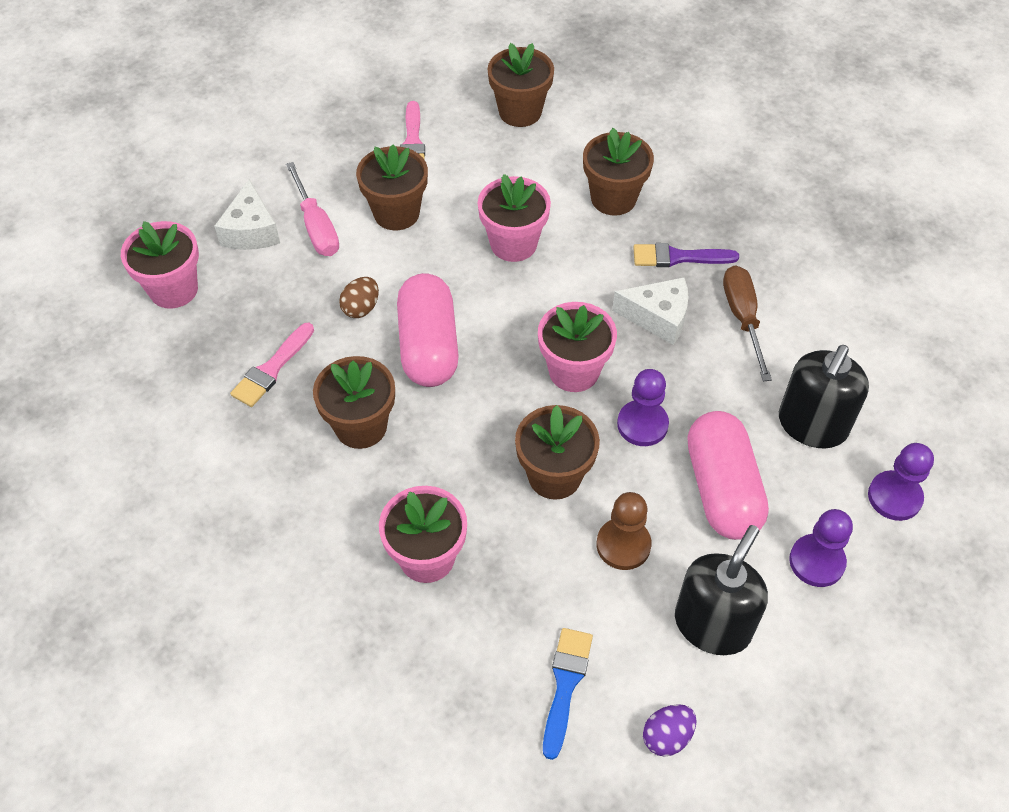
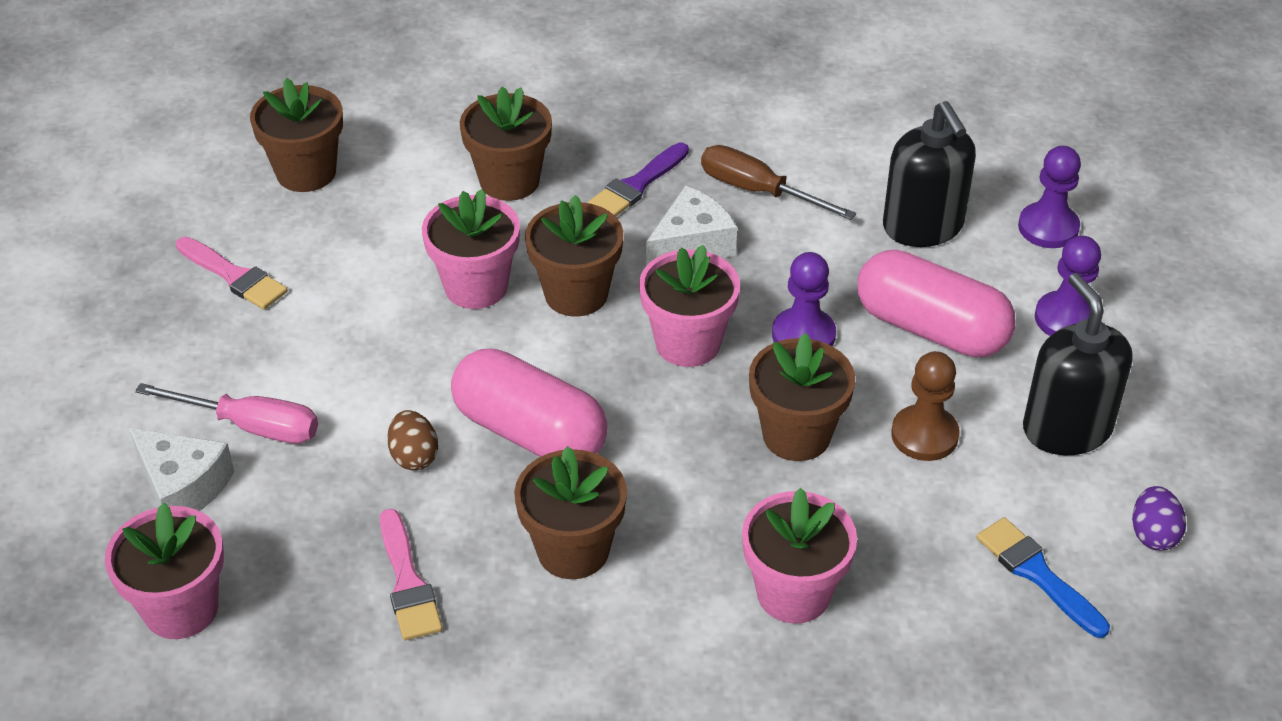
camera: 50 degrees left, 10 degrees down
brown flower pot [356,144,428,230] -> brown flower pot moved to [525,195,623,316]

